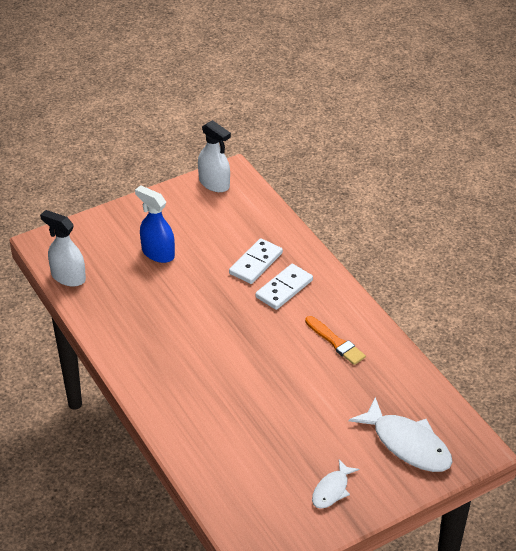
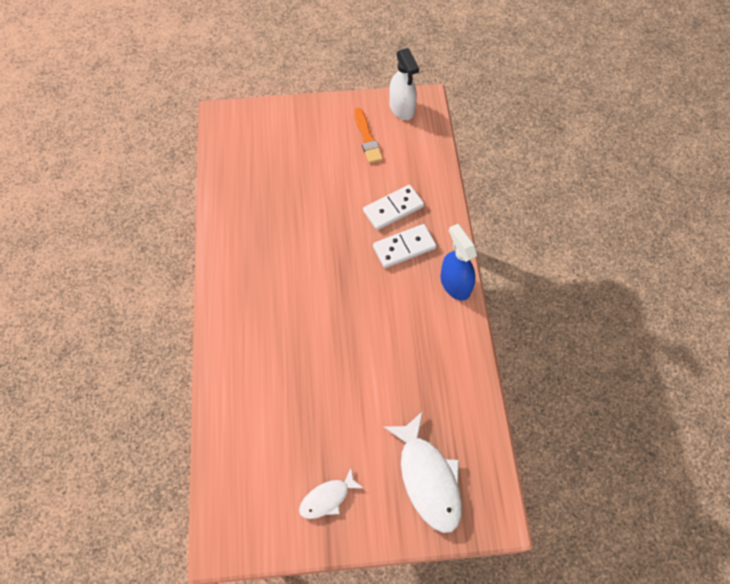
camera: 25 degrees right, 20 degrees up
white spray bottle [40,210,86,287] -> none
blue spray bottle [135,185,175,263] -> blue spray bottle moved to [440,224,477,301]
orange brush [305,316,366,365] -> orange brush moved to [354,108,383,163]

